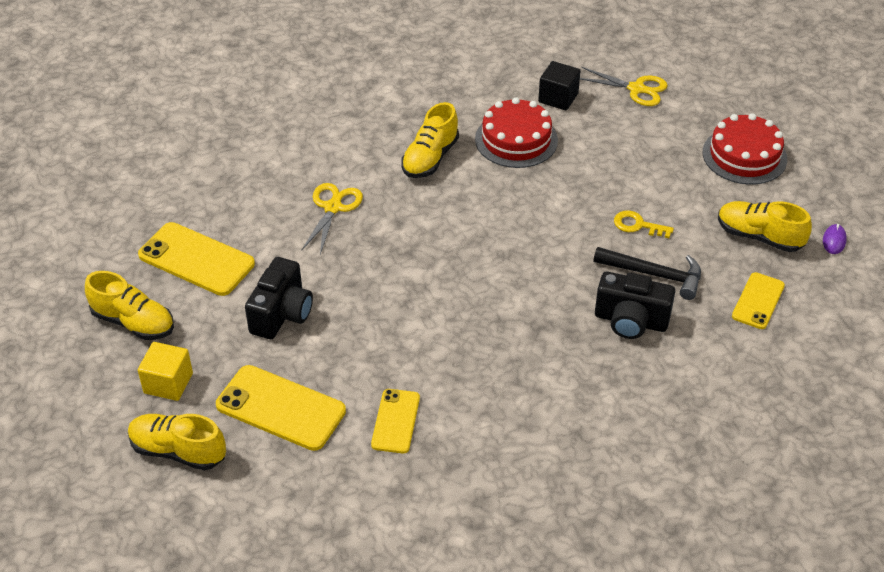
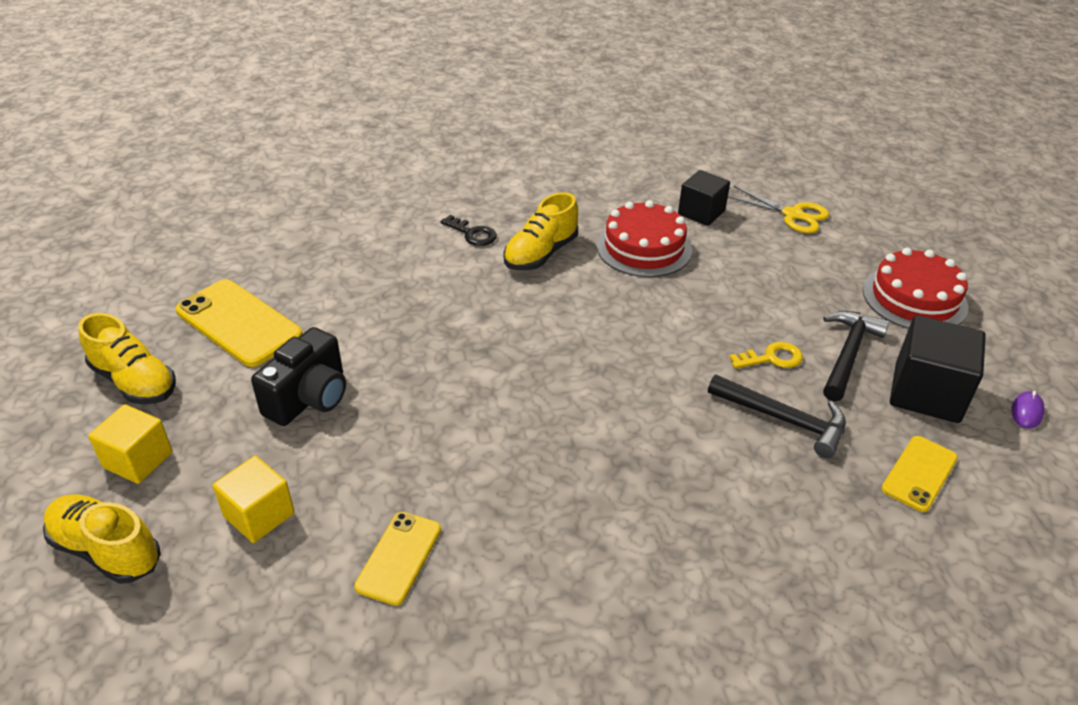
camera: 10 degrees right, 5 degrees down
yellow phone [216,365,346,451] -> yellow cube [213,456,295,543]
yellow scissors [301,183,363,254] -> none
black camera [595,272,675,339] -> none
yellow key [614,210,674,238] -> yellow key turned 135 degrees clockwise [729,342,803,369]
yellow shoe [718,201,812,252] -> black cube [890,315,986,423]
none -> black key [440,215,497,246]
none -> black hammer [823,311,890,401]

